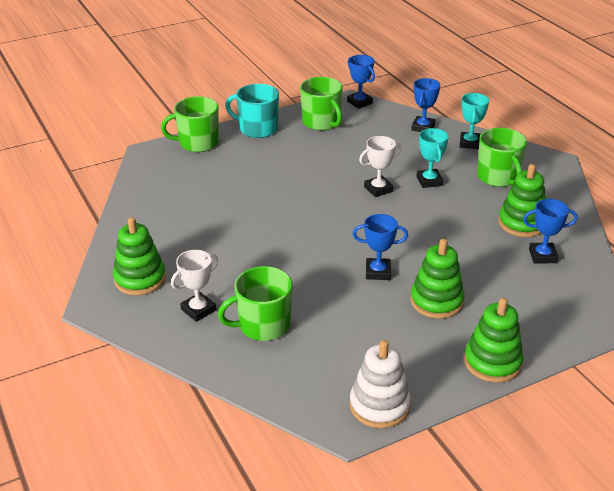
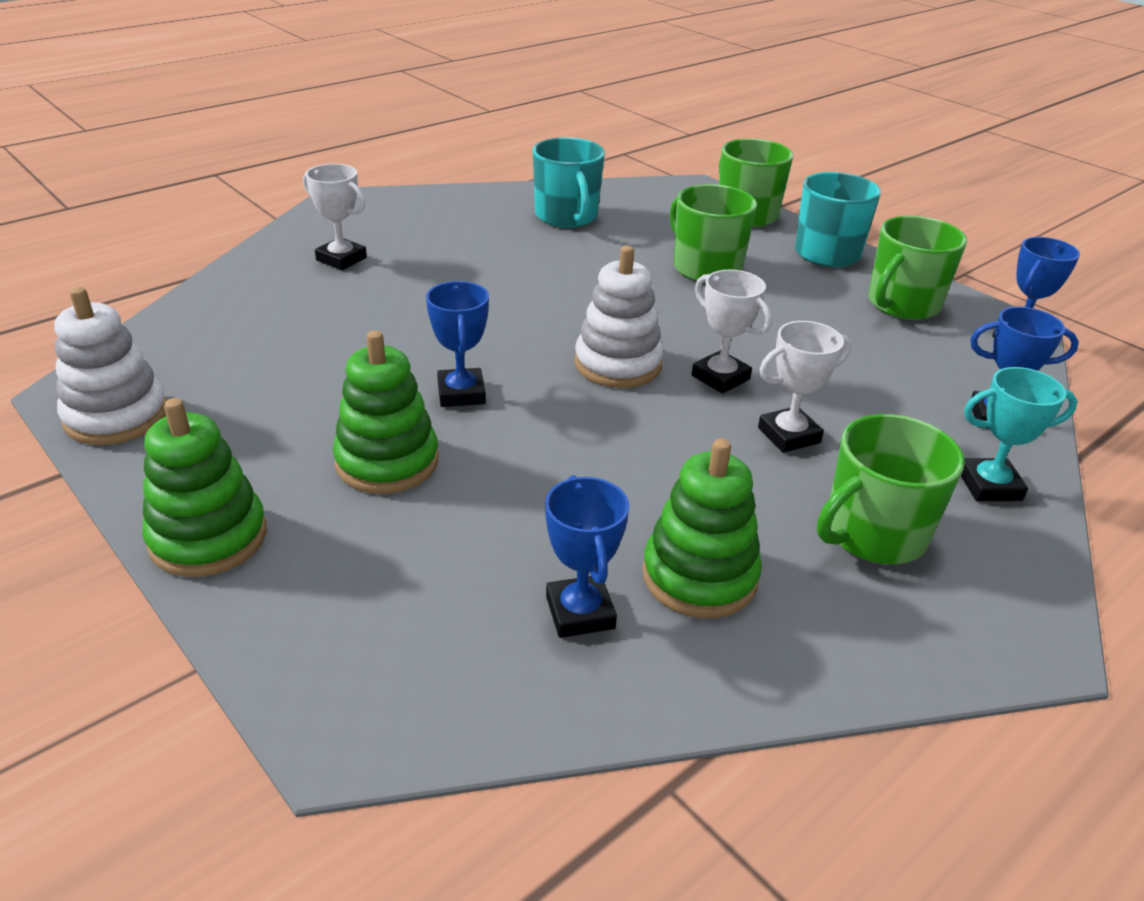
camera: 75 degrees right, 0 degrees up
green stacking toy [113,217,166,295] -> none
green mug [218,266,292,341] -> green mug moved to [670,184,757,283]
turquoise trophy [416,128,449,188] -> white trophy [758,321,851,453]
none -> turquoise mug [532,137,605,228]
none -> white stacking toy [575,245,664,388]

